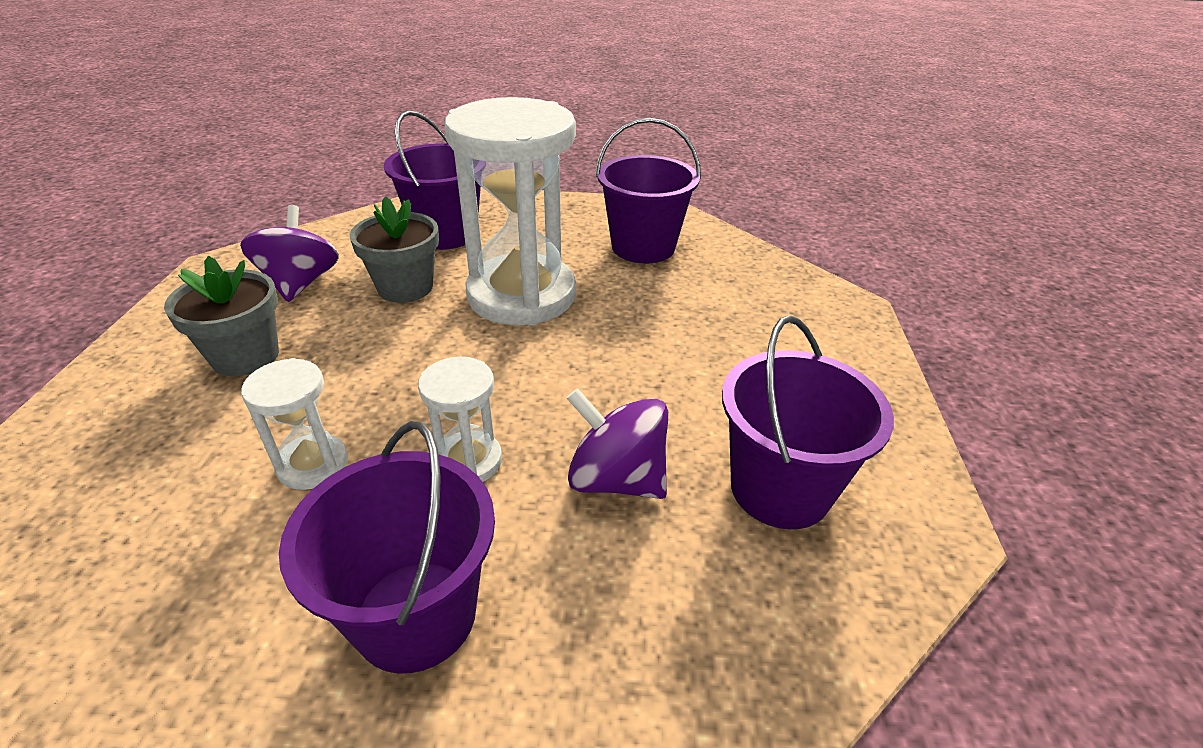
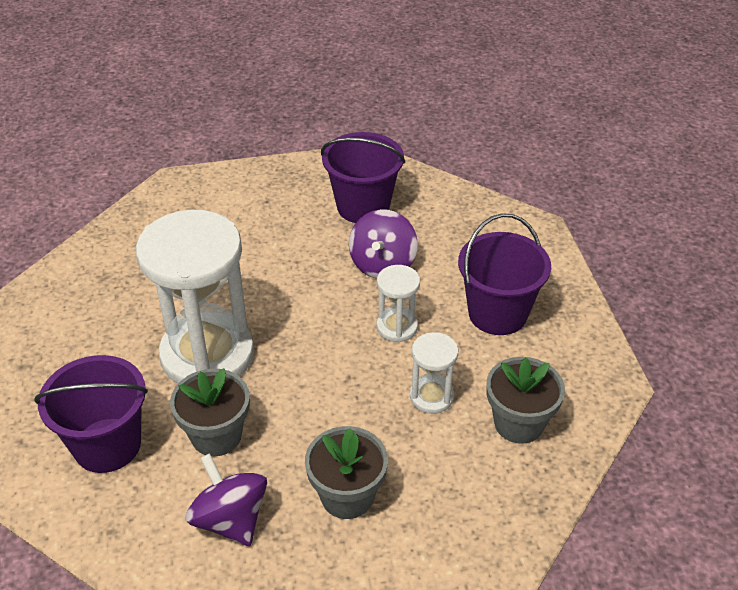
camera: 105 degrees left, 5 degrees up
purple spinning top [240,205,339,302] -> purple spinning top turned 75 degrees clockwise [186,453,267,546]
purple bucket [595,118,701,263] -> none
none -> grey flower pot [487,357,565,444]

